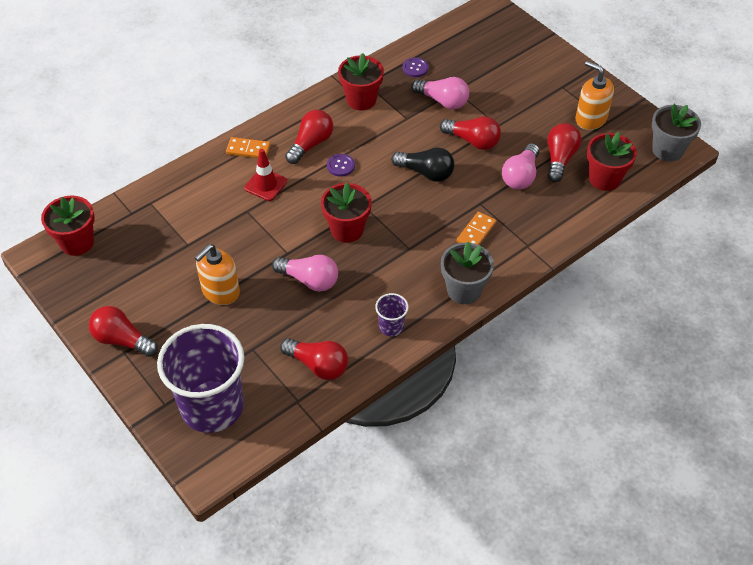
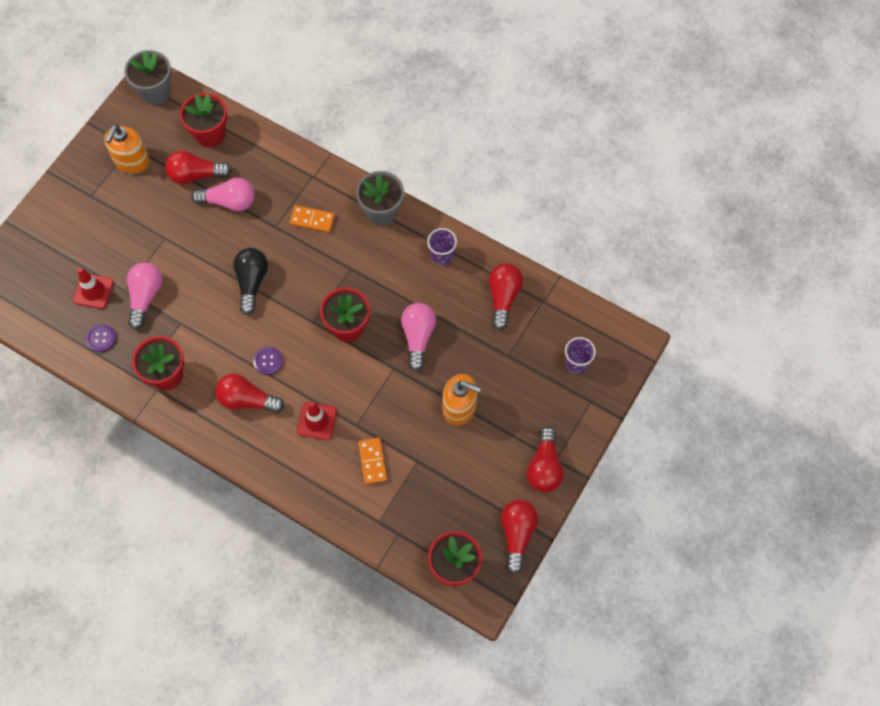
camera: 110 degrees left, 15 degrees up
purple cup [157,324,244,433] -> purple cup [565,337,596,374], size x0.42
orange domino [226,137,270,158] -> orange domino moved to [358,438,387,484]
red light bulb [440,116,501,150] -> red light bulb moved to [501,500,538,574]
none -> red traffic cone [73,268,114,309]

